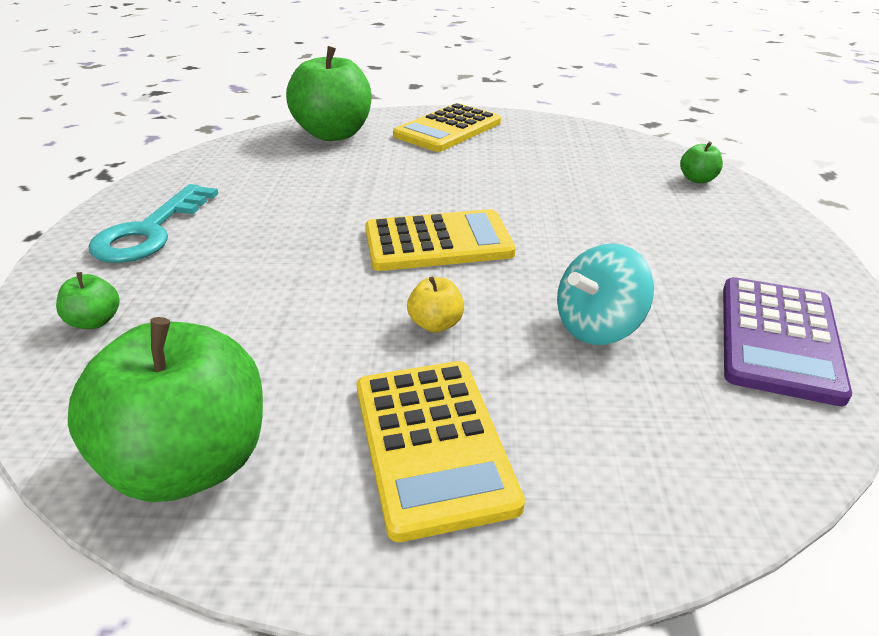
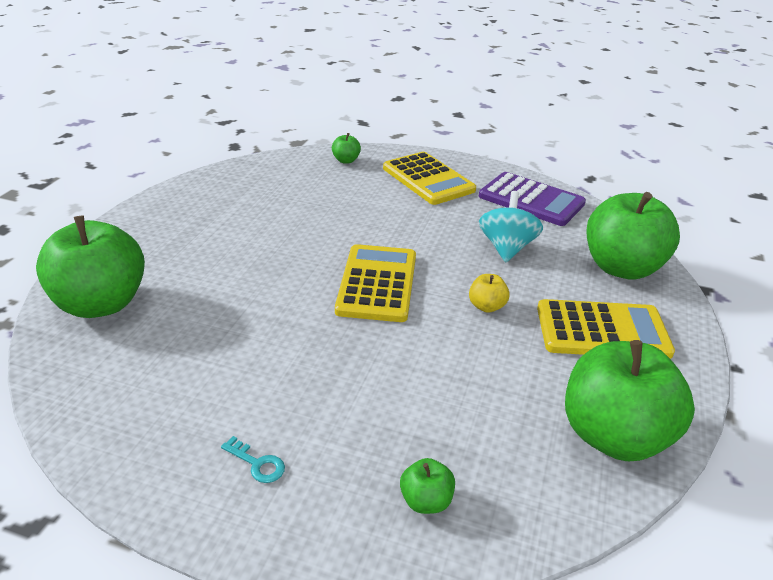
camera: 75 degrees left, 0 degrees up
turquoise key [89,184,218,263] -> turquoise key [221,436,285,483], size x0.41
yellow calculator [393,103,501,152] -> yellow calculator moved to [383,152,476,205]
turquoise spinning top [557,243,654,345] -> turquoise spinning top turned 150 degrees counterclockwise [479,191,543,262]
none -> green apple [587,192,680,280]

